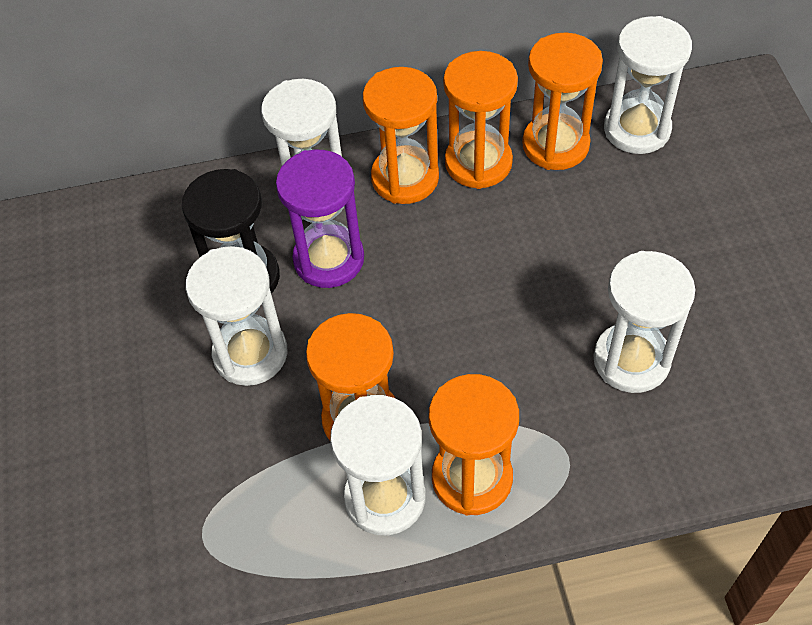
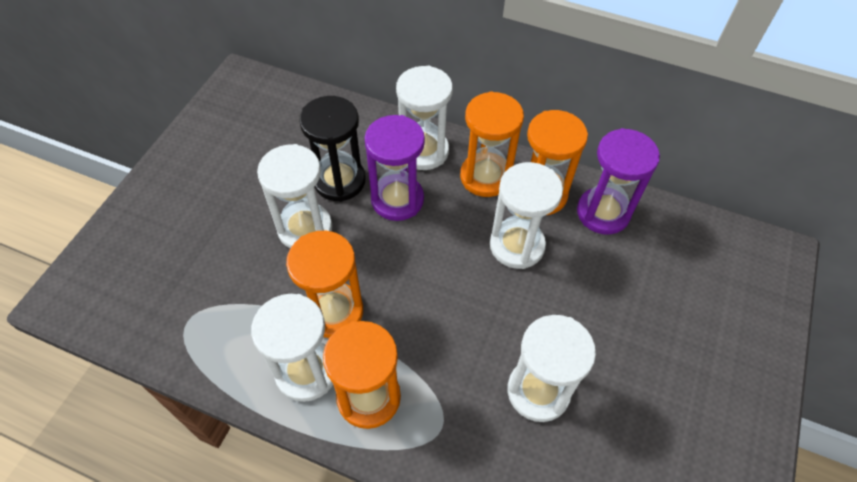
camera: 30 degrees right, 0 degrees up
orange hourglass [522,32,603,170] -> purple hourglass [577,128,660,235]
white hourglass [604,16,692,154] -> white hourglass moved to [490,162,563,269]

